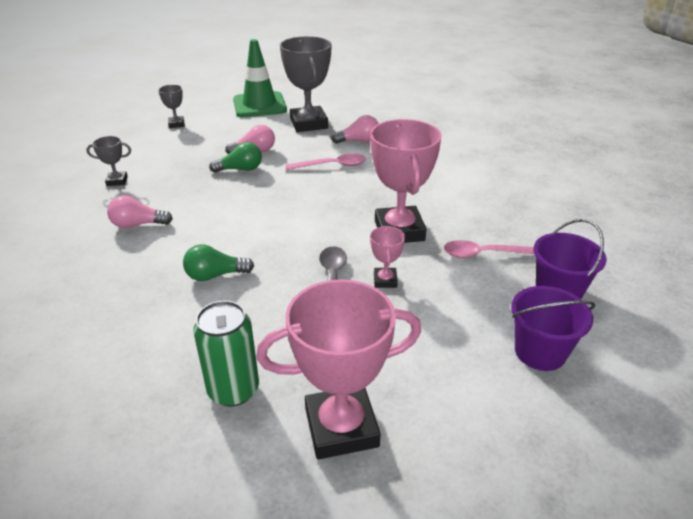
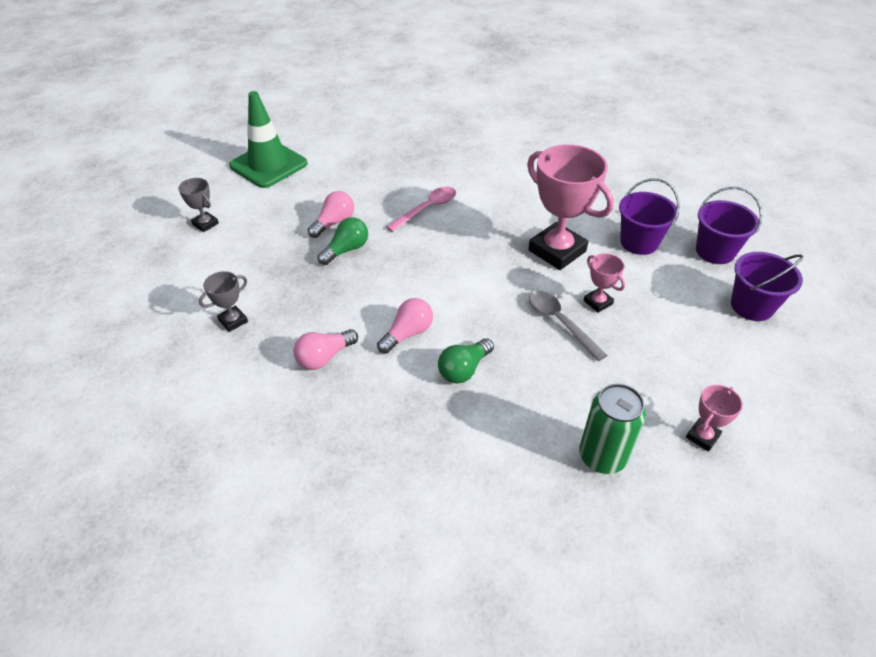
camera: 35 degrees left, 10 degrees up
pink trophy [256,279,422,460] -> pink trophy [686,385,743,452], size x0.47
grey trophy [280,36,332,132] -> none
pink light bulb [331,115,379,144] -> pink light bulb moved to [377,298,433,354]
pink spoon [444,240,534,258] -> purple bucket [619,178,679,255]

